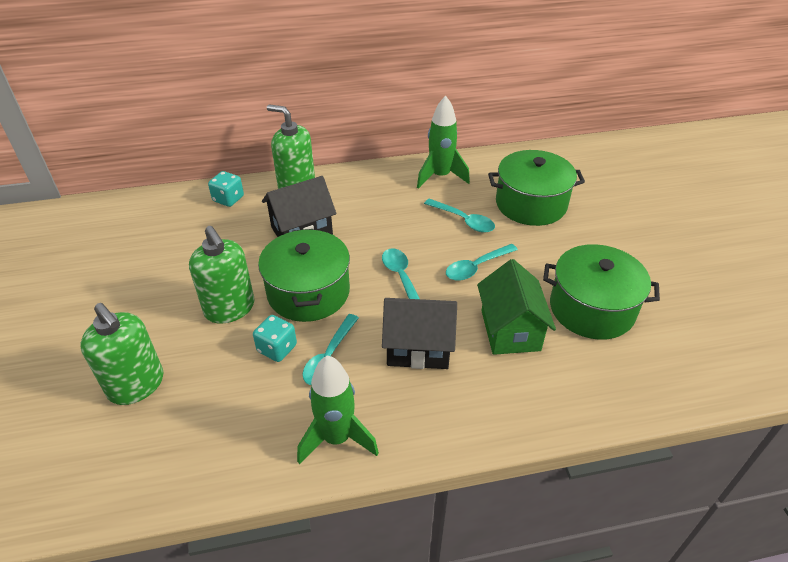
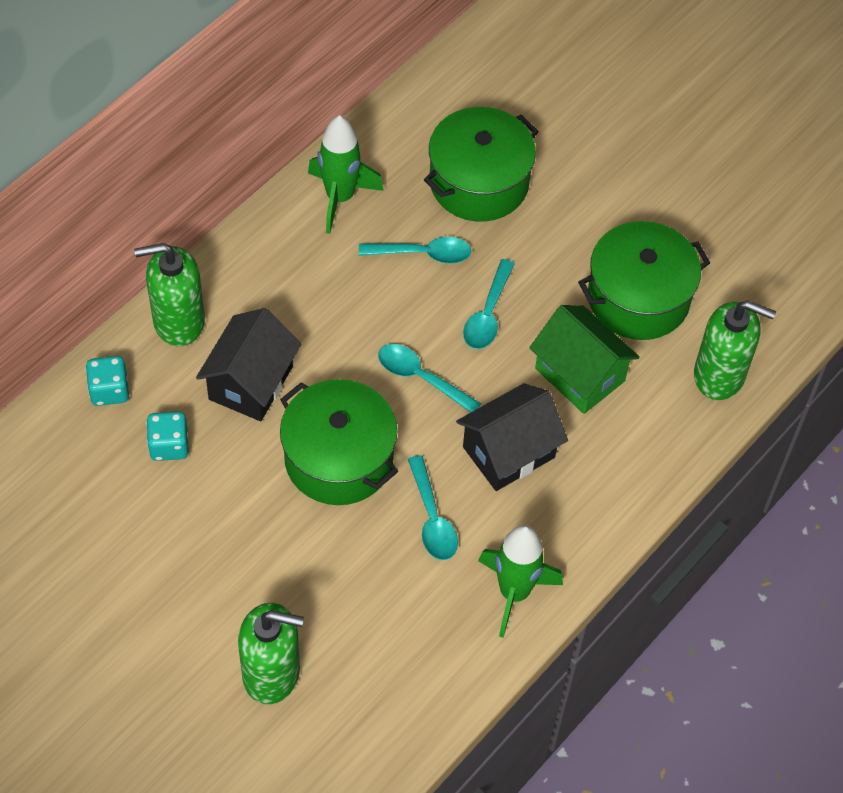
camera: 40 degrees left, 15 degrees up
green soap dispenser [189,226,254,324] -> green soap dispenser moved to [694,300,776,400]
turquoise dice [253,315,297,362] -> turquoise dice moved to [146,411,189,461]

